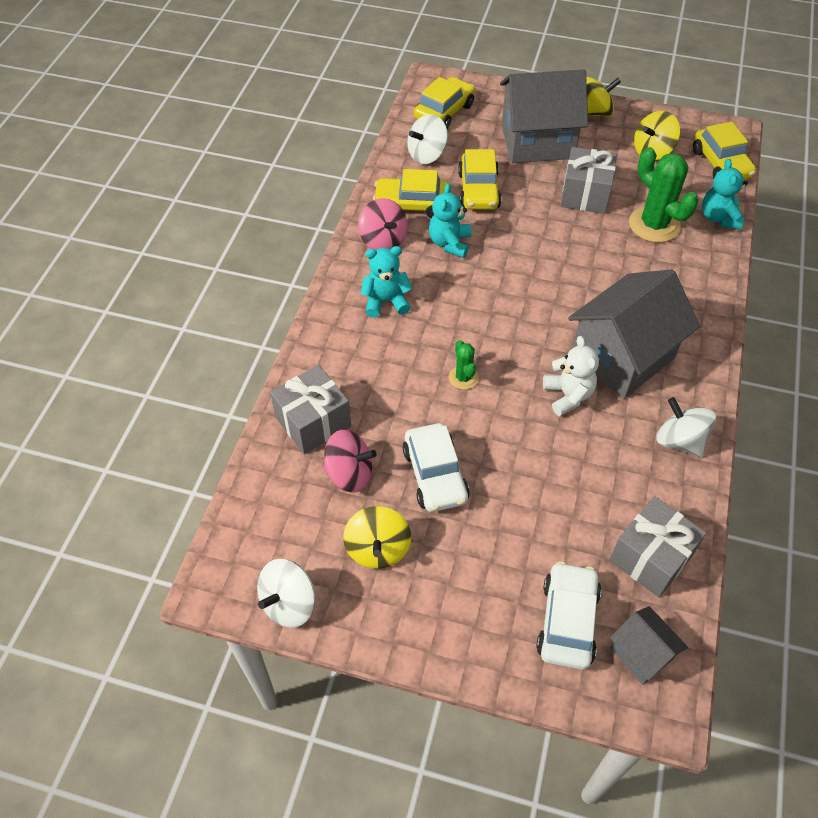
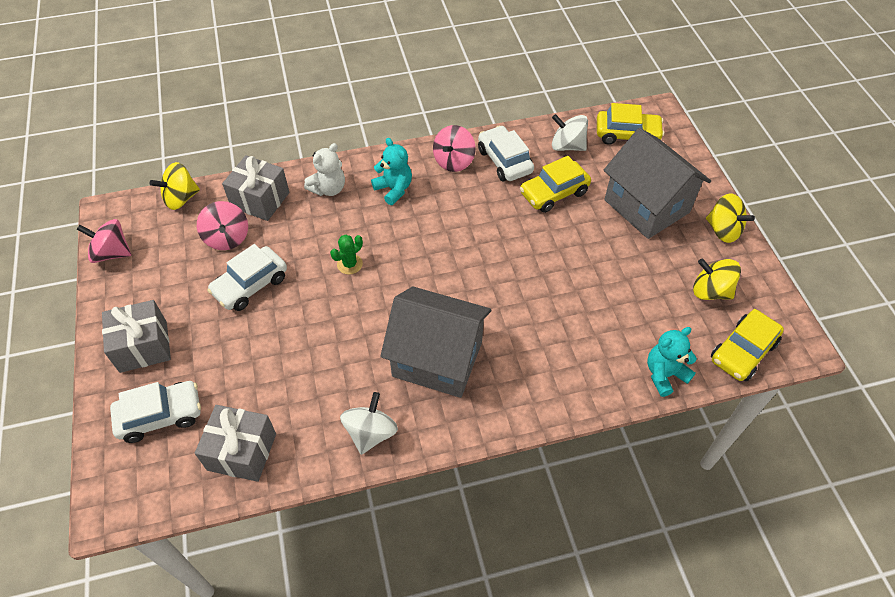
camera: 60 degrees right, 0 degrees up
white spinning top [257,559,315,628] -> pink spinning top [77,219,131,263]
yellow spinning top [343,506,411,569] -> yellow spinning top moved to [150,162,200,210]
yellow car [373,169,449,218] -> white car [478,125,534,181]
turquoise teddy bear [429,183,471,258] -> none
white teddy bear [543,336,599,416] -> white teddy bear moved to [304,143,345,196]
grey gift [560,147,617,214] -> grey gift moved to [102,300,171,373]
grey house [610,606,688,685] -> none
green cactus [629,147,698,243] -> none

